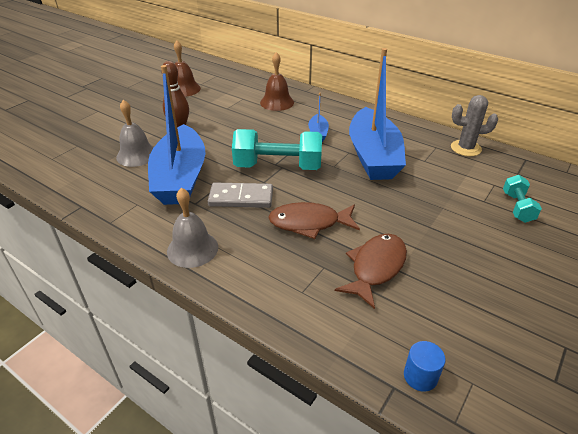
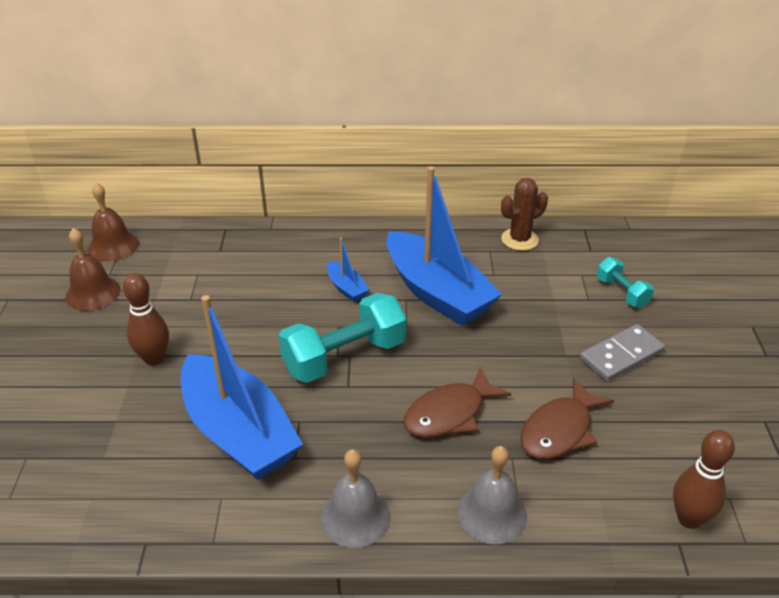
camera: 35 degrees left, 0 degrees up
grey bell [116,100,154,167] -> grey bell moved to [457,446,527,544]
grey domino [208,183,273,208] -> grey domino moved to [580,324,665,382]
brown bell [260,52,294,111] -> brown bell moved to [88,183,139,261]
brown fish [335,234,407,309] -> brown fish turned 135 degrees counterclockwise [521,378,614,459]
blue cylinder [404,341,446,392] -> brown bowling pin [673,430,735,529]
grey cactus [451,95,498,156] -> brown cactus [501,178,548,251]

